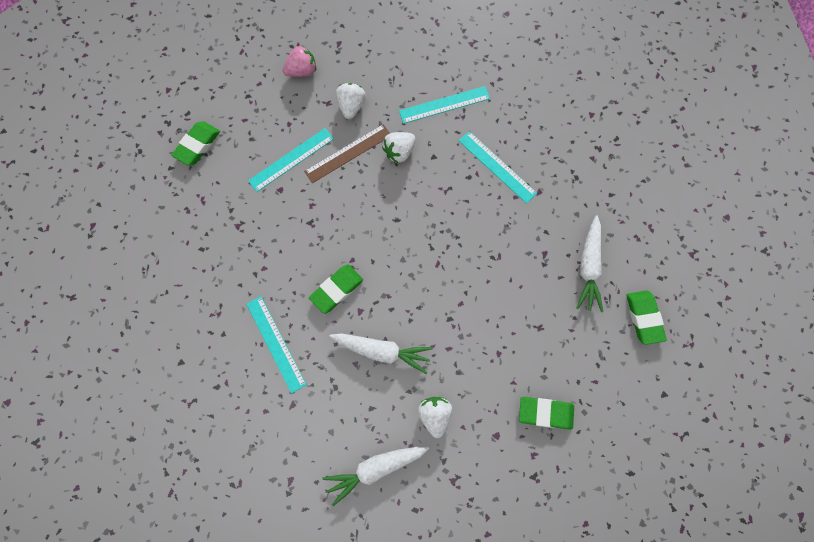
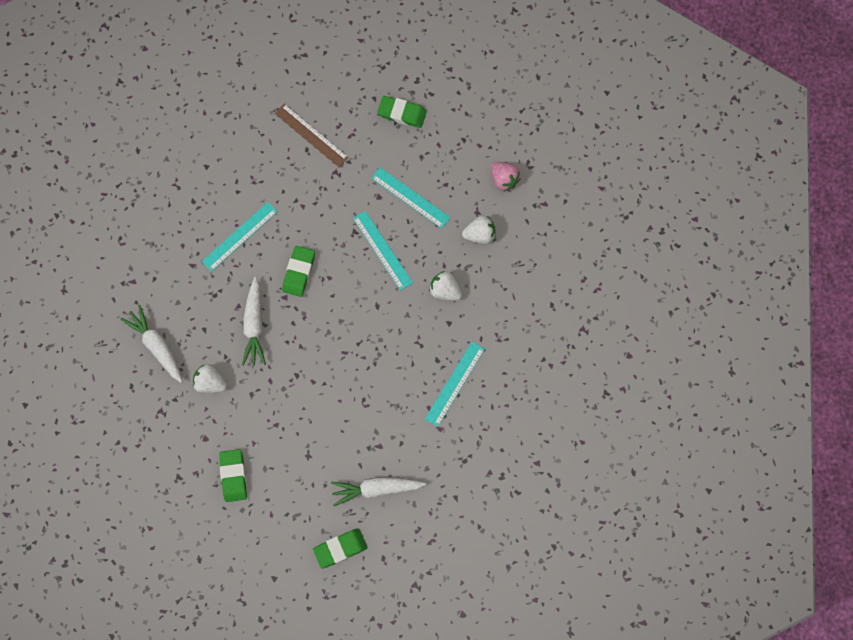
camera: 75 degrees right, 0 degrees up
brown ruler [304,124,390,183] -> brown ruler moved to [275,104,349,167]
green eraser [309,265,363,314] -> green eraser turned 75 degrees clockwise [282,246,315,297]
turquoise ruler [399,86,490,124] -> turquoise ruler moved to [353,211,413,291]
white strawberry [418,397,452,438] -> white strawberry turned 135 degrees counterclockwise [193,364,227,393]

